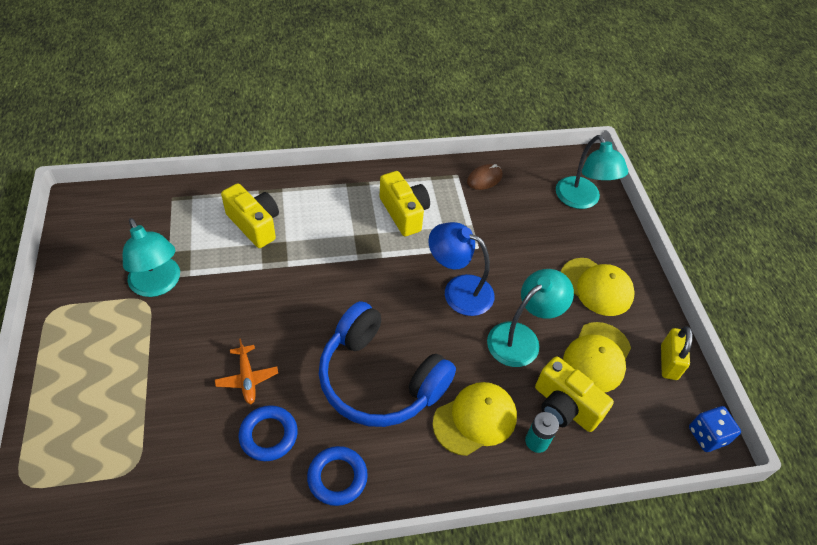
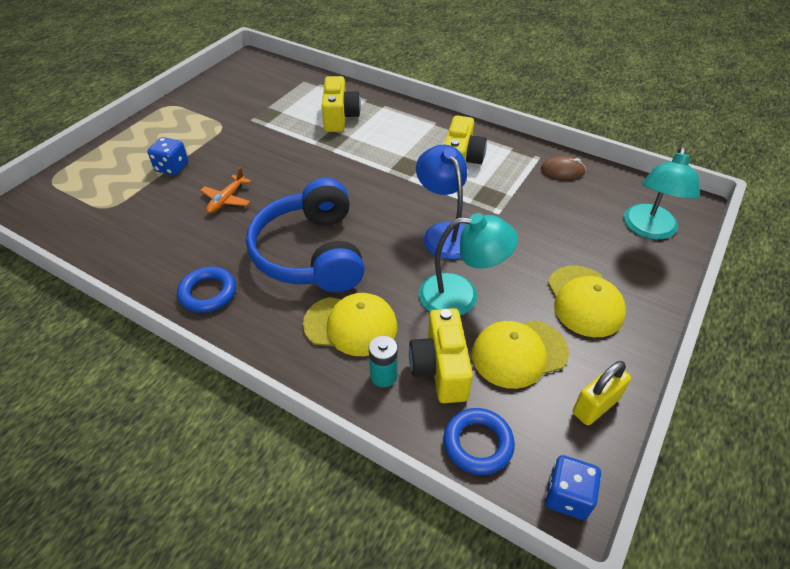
camera: 45 degrees right, 5 degrees down
turquoise lamp [123,218,180,297] -> none
blue ring [238,405,298,461] -> blue ring moved to [444,408,515,475]
none -> blue dice [147,137,188,175]

